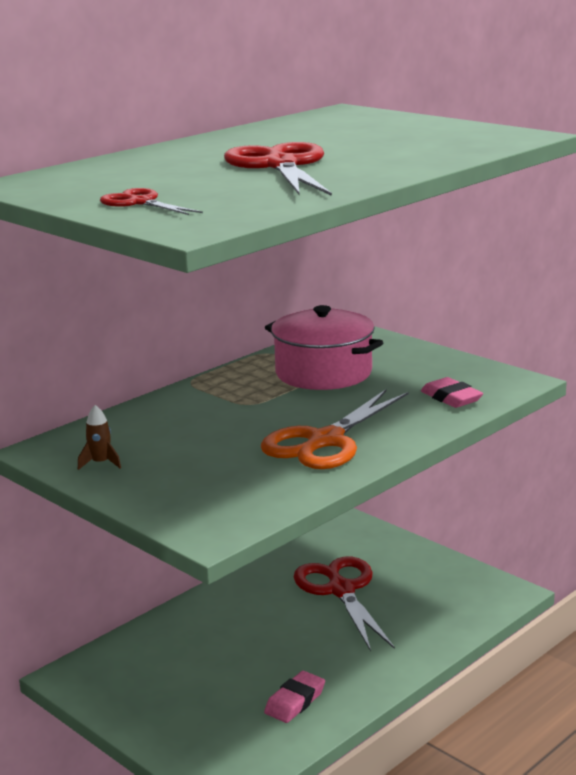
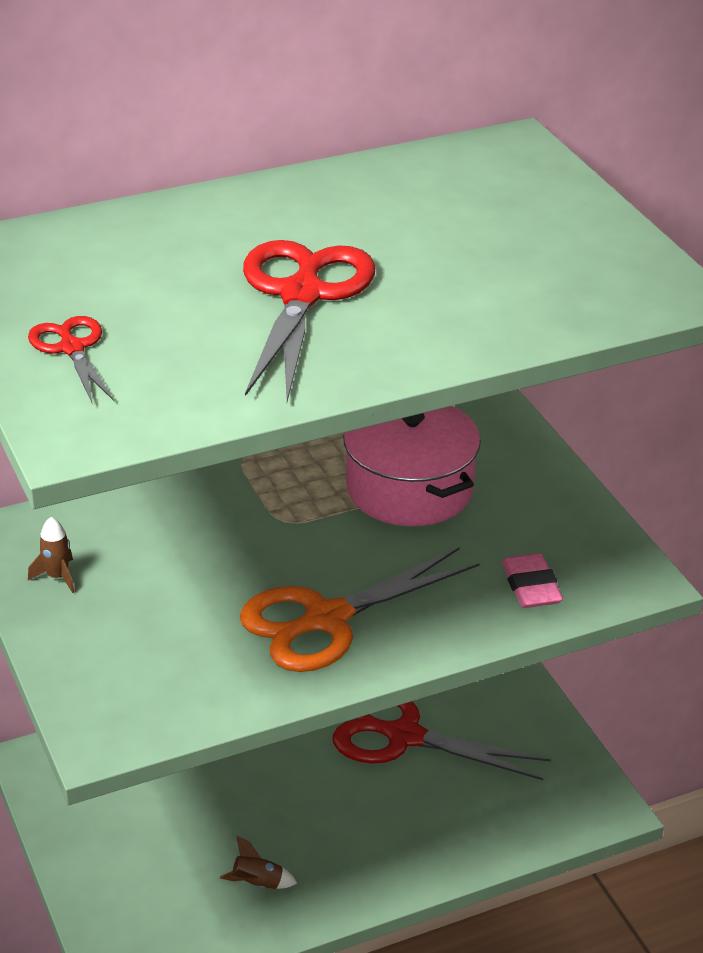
camera: 20 degrees right, 15 degrees up
pink eraser [264,671,325,723] -> brown rocket [220,836,297,889]
red scissors [294,556,395,651] -> red scissors turned 75 degrees counterclockwise [332,701,551,780]

